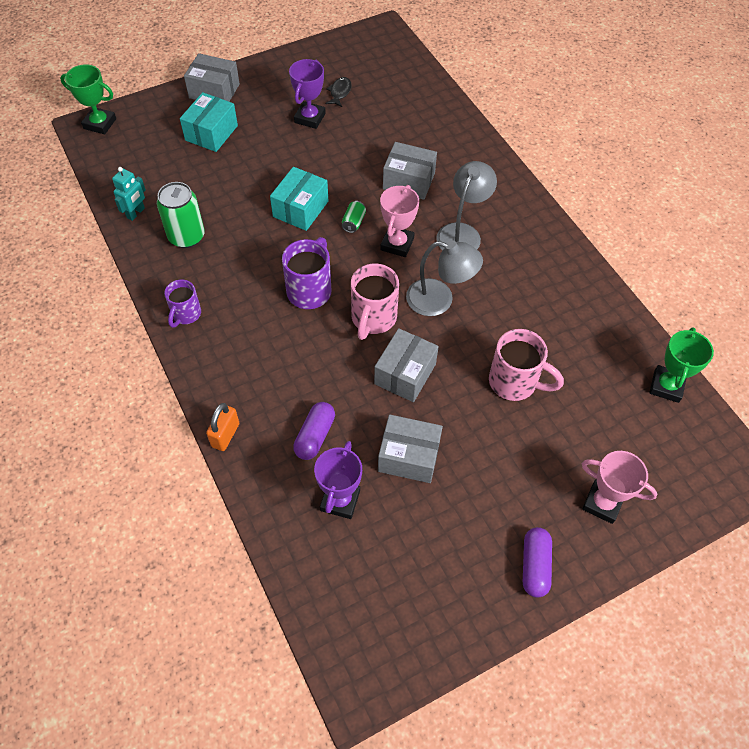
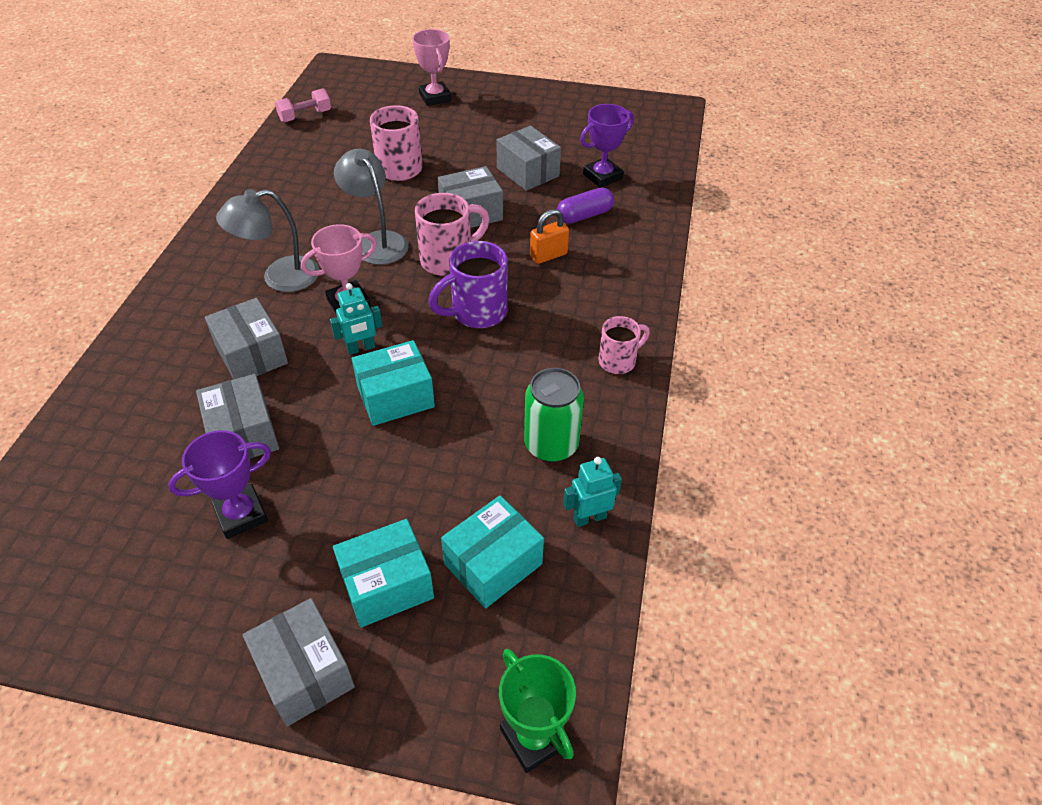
camera: 140 degrees left, 10 degrees down
purple mug [164,279,201,328] -> pink mug [599,316,650,374]
orange padlock [206,403,239,451] -> orange padlock moved to [530,209,569,264]
black fish [325,77,352,107] -> none
green can [342,201,366,233] -> turquoise robot [330,283,382,355]
purple capsule [523,527,552,598] -> none
green trophy [649,327,714,403] -> pink dumbbell [275,88,331,122]
none -> grey box [196,374,279,459]
none -> turquoise box [441,496,544,608]

